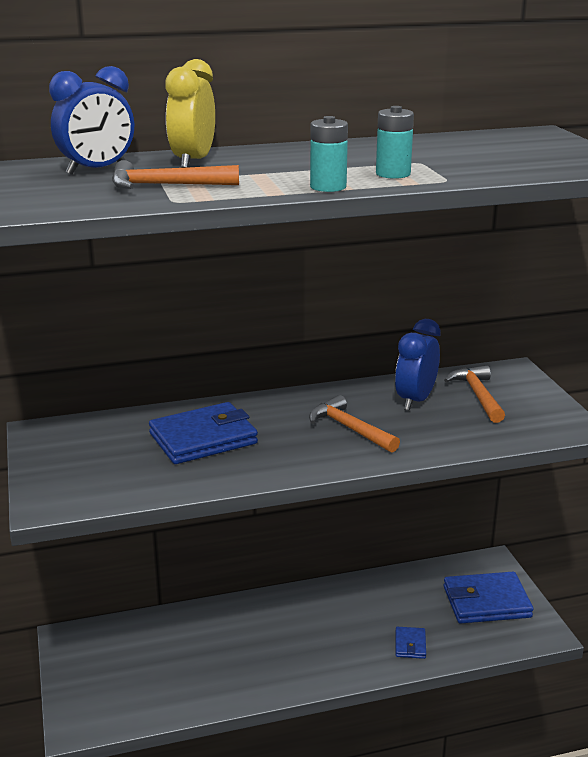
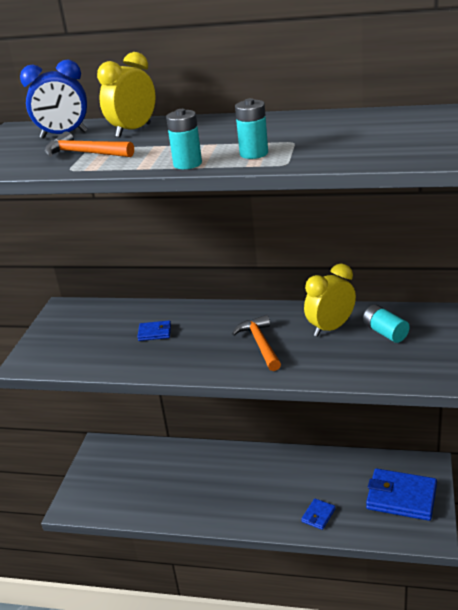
camera: 30 degrees right, 5 degrees up
blue wallet [149,402,258,464] -> blue wallet [137,320,171,341], size x0.48
blue clock [395,319,441,411] -> yellow clock [304,263,356,337]
orange hammer [444,365,505,423] -> turquoise battery [363,304,410,343]

